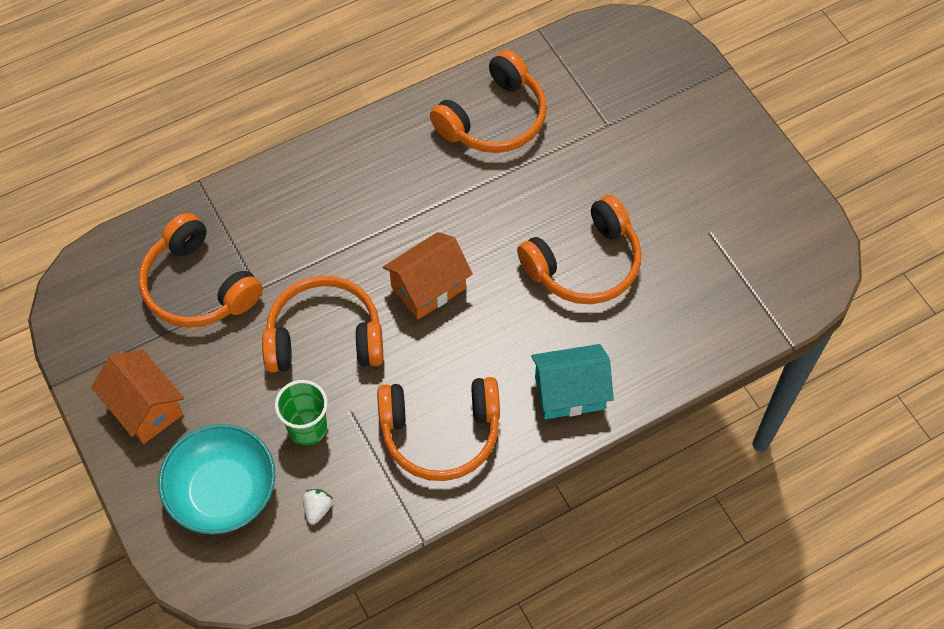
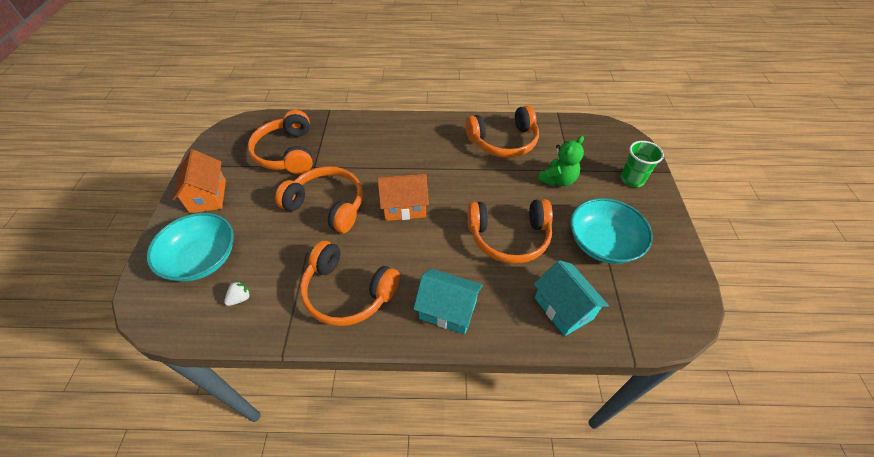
camera: 30 degrees right, 10 degrees down
green cup [275,380,328,446] -> green cup moved to [621,141,664,187]
none -> turquoise house [534,260,609,336]
none -> green teddy bear [538,136,584,186]
none -> turquoise bowl [570,198,653,264]

